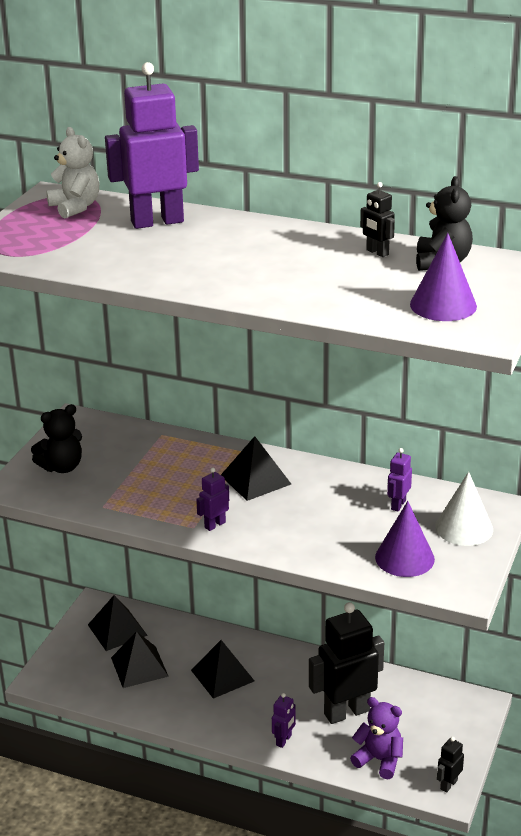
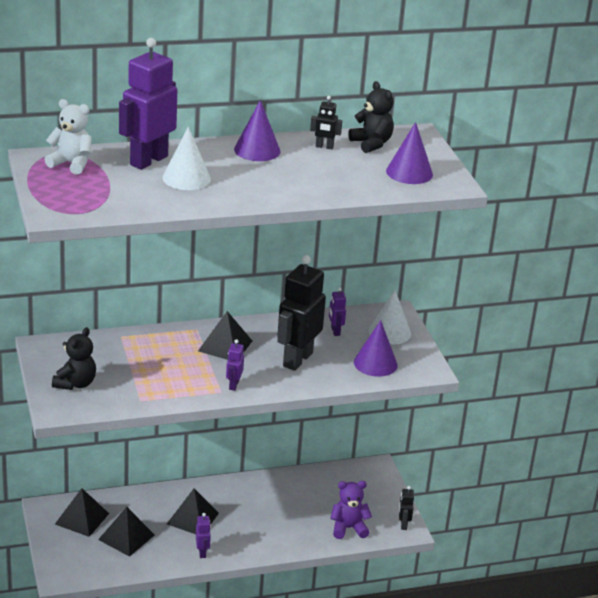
camera: 40 degrees left, 0 degrees up
purple robot [272,693,296,748] -> purple robot moved to [196,513,211,558]
black robot [309,602,384,724] -> black robot moved to [277,255,326,371]
none -> white cone [162,126,211,190]
none -> purple cone [234,100,281,161]

